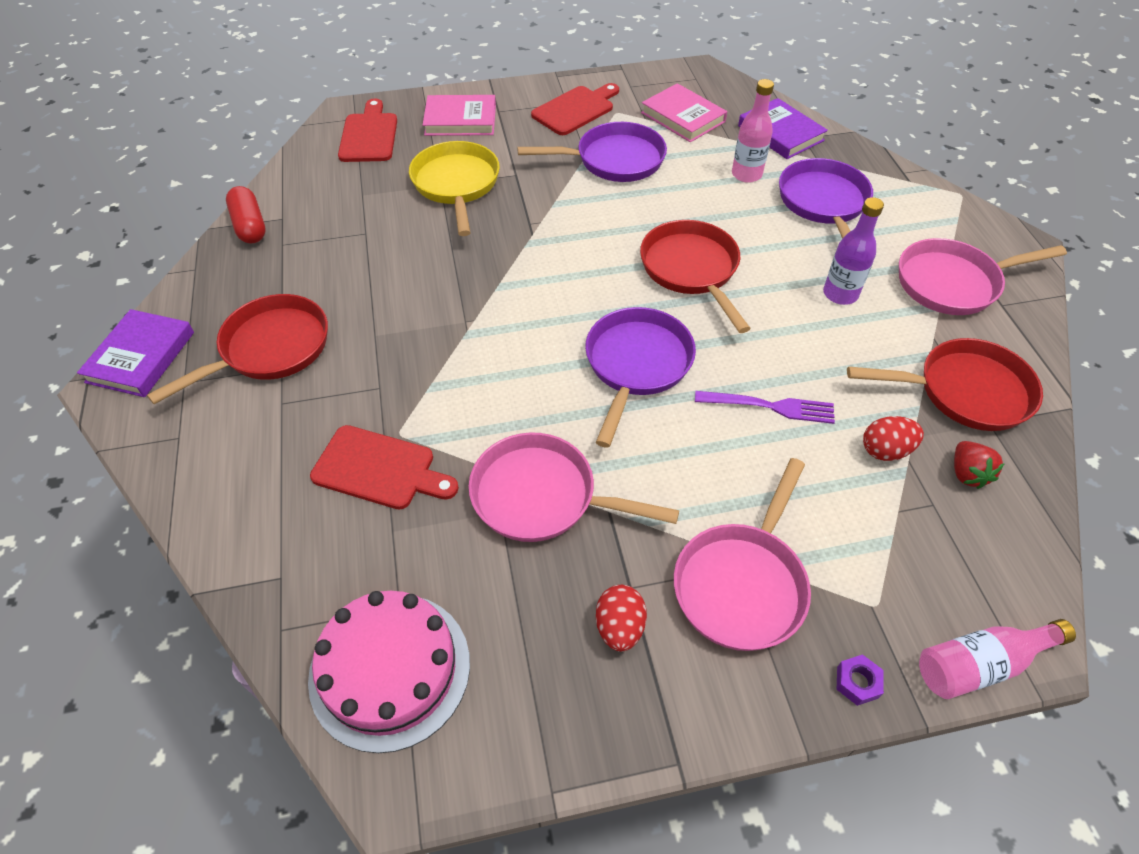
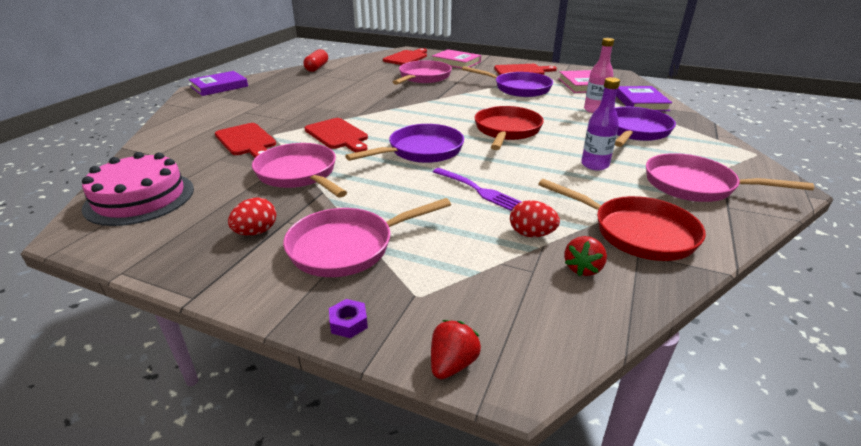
camera: 35 degrees right, 20 degrees down
red pan [147,294,328,404] -> none
yellow pan [409,141,500,236] -> pink pan [393,60,452,85]
pink bottle [919,619,1076,699] -> red strawberry [431,320,481,379]
none -> red cutting board [305,118,368,152]

